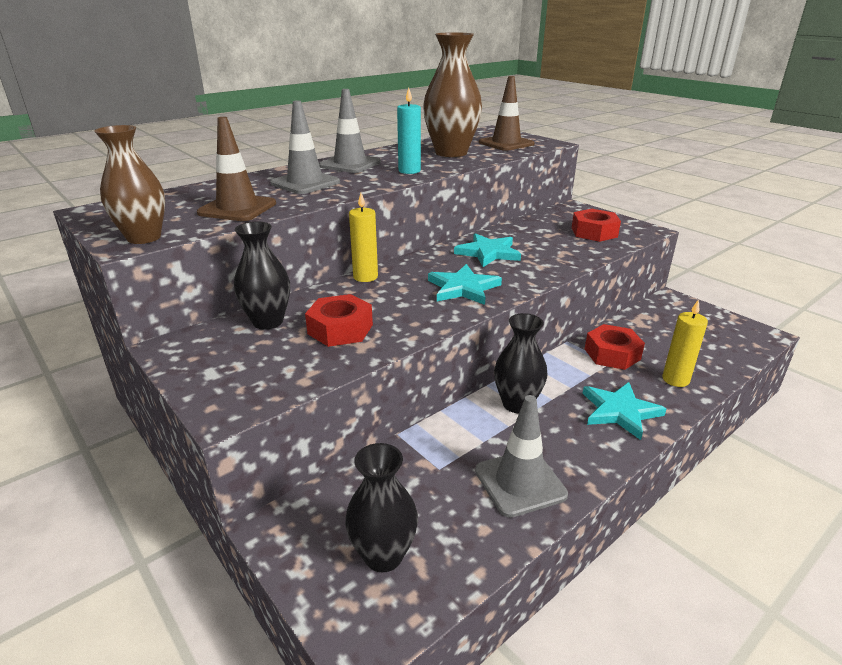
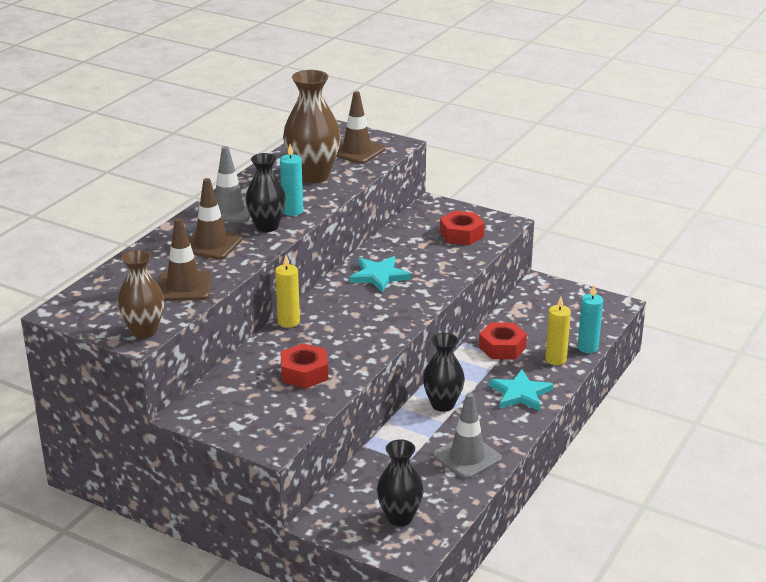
camera: 20 degrees left, 0 degrees up
black vase [234,222,290,329] -> black vase moved to [245,153,286,232]
grey traffic cone [270,100,340,194] -> brown traffic cone [189,178,243,260]
turquoise star [428,264,502,305] -> none
none -> turquoise candle [577,285,603,353]

